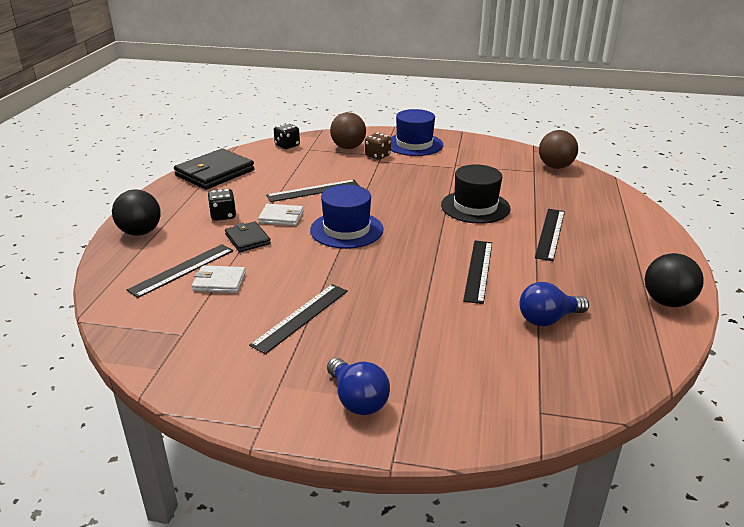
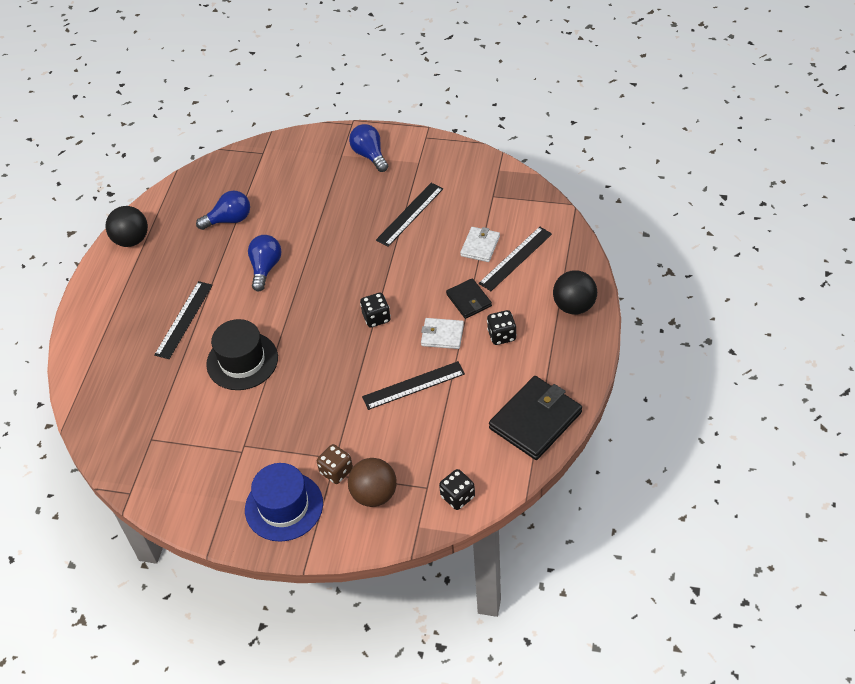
camera: 175 degrees left, 20 degrees up
white wallet [192,265,246,293] -> white wallet turned 75 degrees counterclockwise [460,227,500,262]
blue hat [310,185,383,249] -> black dice [360,293,391,328]
black ruler [463,240,492,304] -> blue light bulb [248,235,282,292]
brown ball [539,130,578,169] -> none

